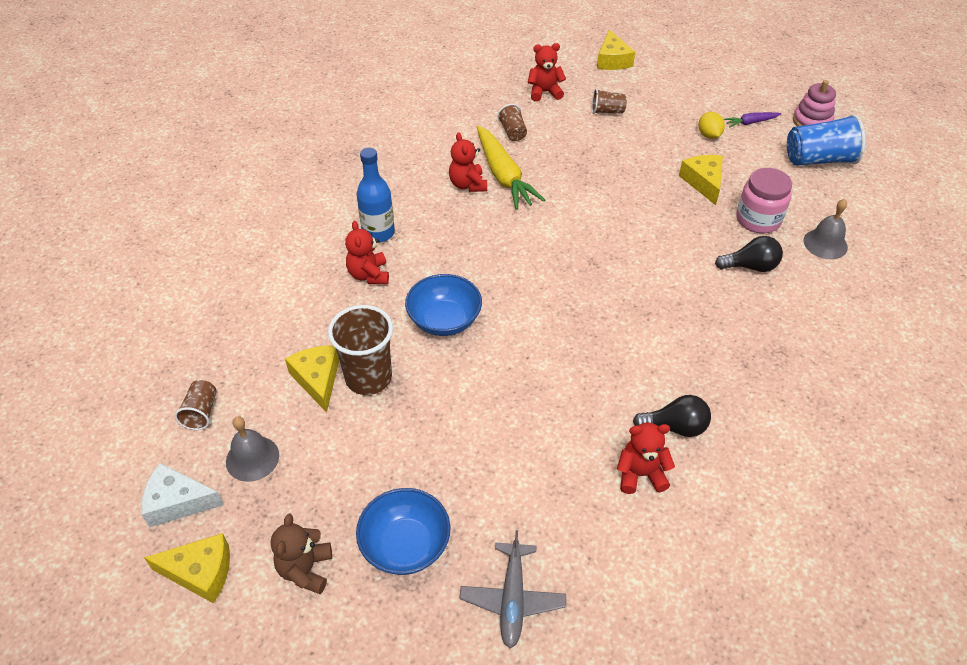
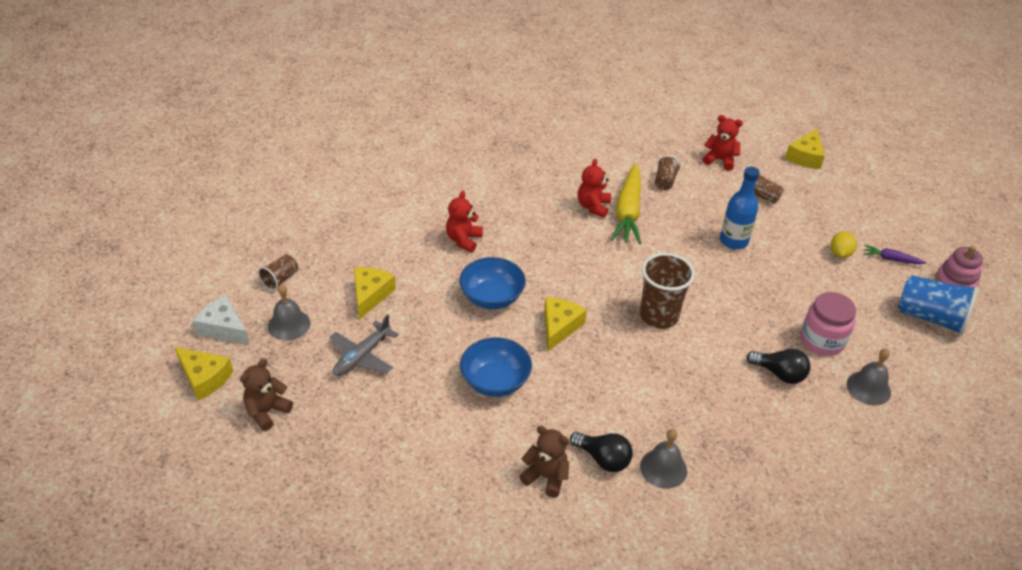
camera: 30 degrees right, 5 degrees down
brown cup [328,305,393,395] -> brown cup moved to [640,253,695,329]
blue bowl [356,488,450,575] -> blue bowl moved to [460,337,532,397]
blue bottle [357,148,395,243] -> blue bottle moved to [720,167,760,249]
grey plane [459,530,566,648] -> grey plane moved to [329,314,399,376]
red teddy bear [617,422,675,494] -> brown teddy bear [519,426,569,498]
yellow cheese [679,155,723,205] -> yellow cheese moved to [544,297,587,351]
none -> grey bell [640,429,687,489]

